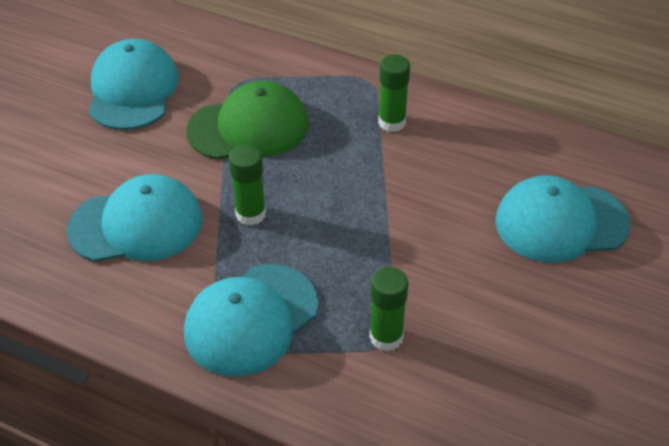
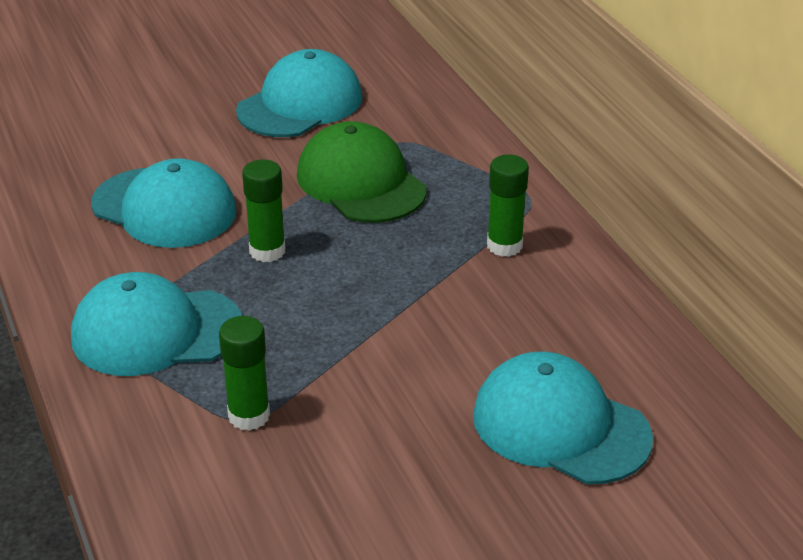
camera: 40 degrees right, 10 degrees down
green cap [186,81,309,160] -> green cap turned 150 degrees counterclockwise [297,121,427,223]

